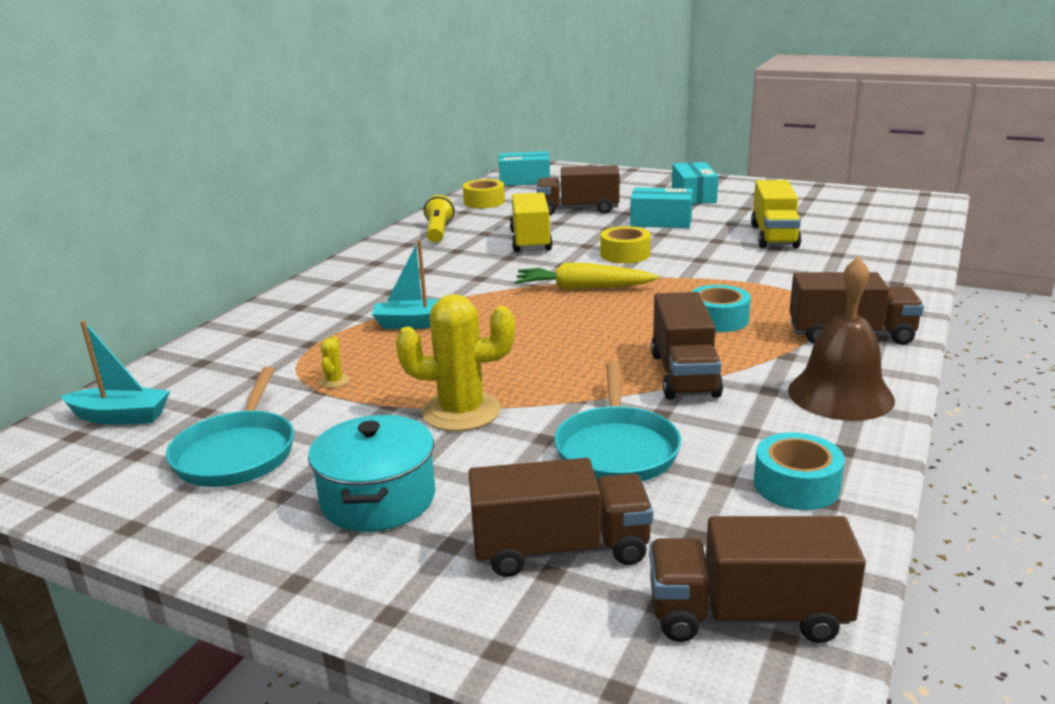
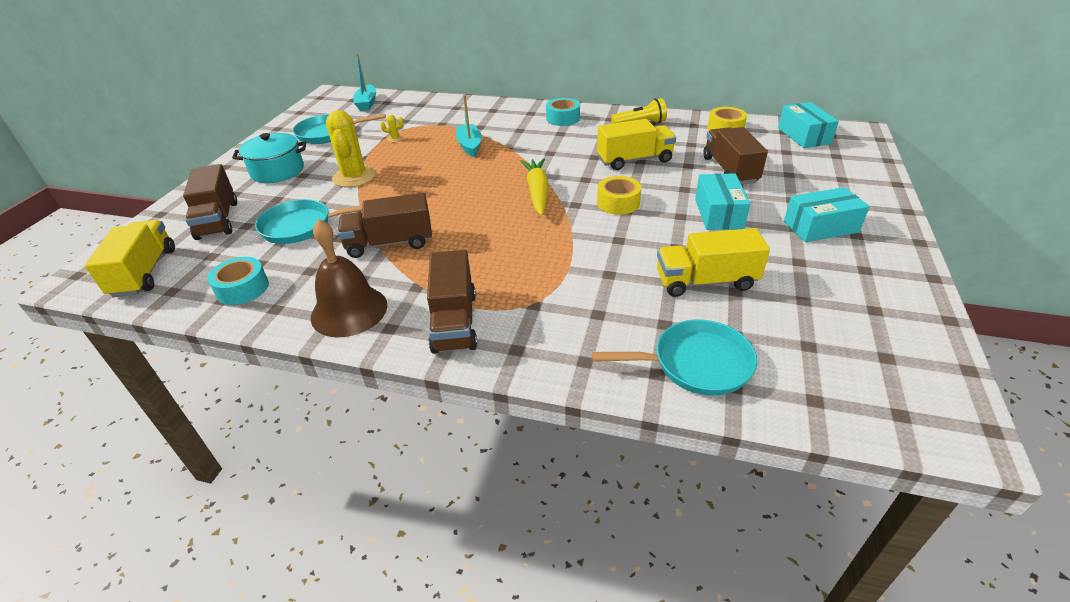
camera: 80 degrees right, 15 degrees up
brown truck [649,516,866,643] -> yellow truck [85,220,175,297]
turquoise tape [691,285,751,332] -> turquoise tape moved to [546,98,580,126]
none -> turquoise pan [592,320,757,396]

